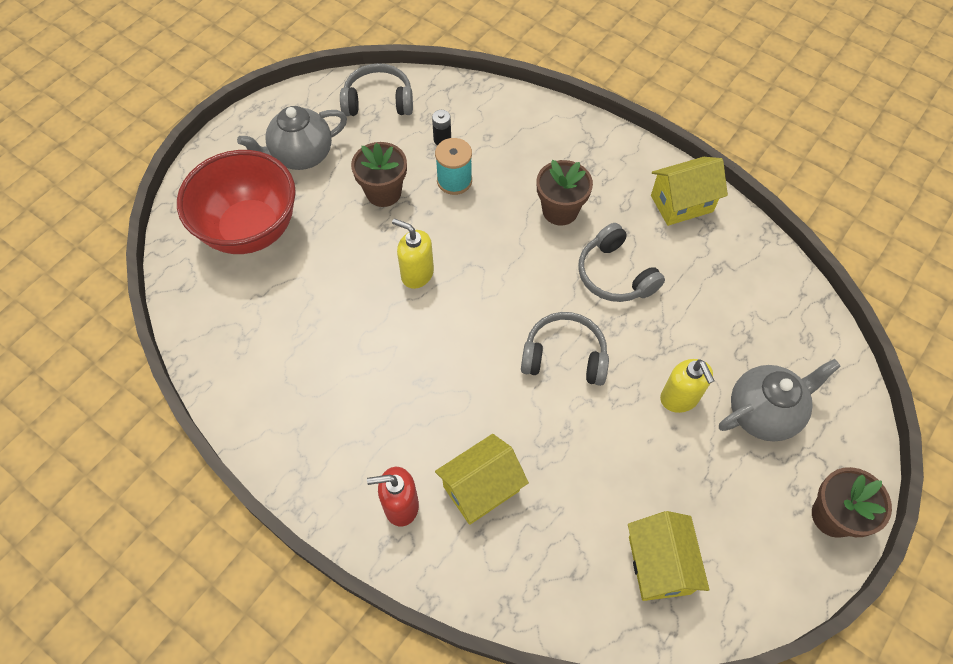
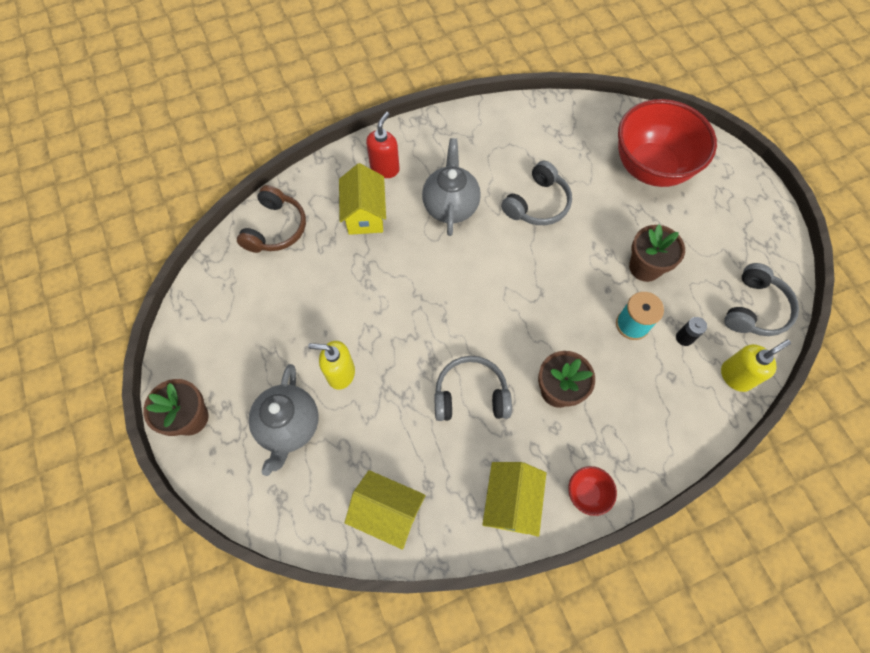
camera: 120 degrees right, 5 degrees up
grey teapot [237,106,347,170] -> grey teapot moved to [422,138,481,236]
yellow soap dispenser [392,218,434,289] -> yellow soap dispenser moved to [721,340,791,392]
grey headphones [521,312,609,386] -> grey headphones moved to [501,161,572,225]
yellow house [628,511,709,601] -> yellow house moved to [345,470,425,550]
none -> brown headphones [237,185,306,253]
none -> red bowl [568,466,617,516]

